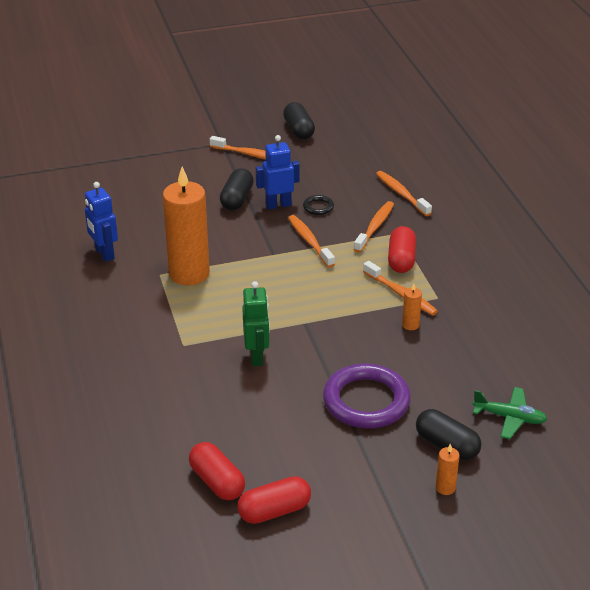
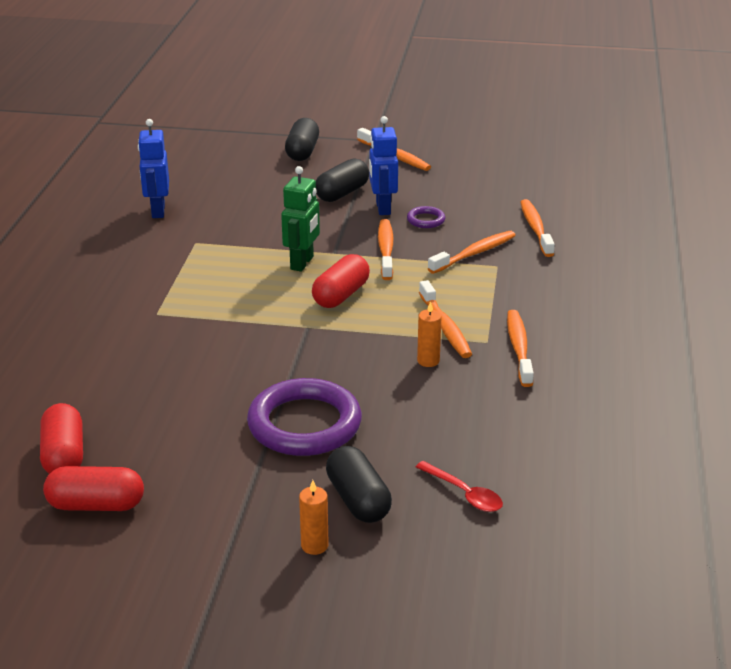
camera: 25 degrees right, 5 degrees down
orange candle [163,167,210,286] -> none
green robot [242,281,270,366] -> green robot moved to [281,166,320,272]
blue robot [256,135,300,210] -> blue robot turned 105 degrees counterclockwise [369,116,398,215]
black capsule [283,102,315,139] -> black capsule moved to [285,118,319,161]
black ring [303,195,334,215] -> purple ring [407,206,445,228]
red capsule [388,226,416,273] -> red capsule moved to [312,254,370,308]
green plane [472,387,547,439] -> red spoon [416,461,503,512]
none -> orange toothbrush [507,310,534,387]

